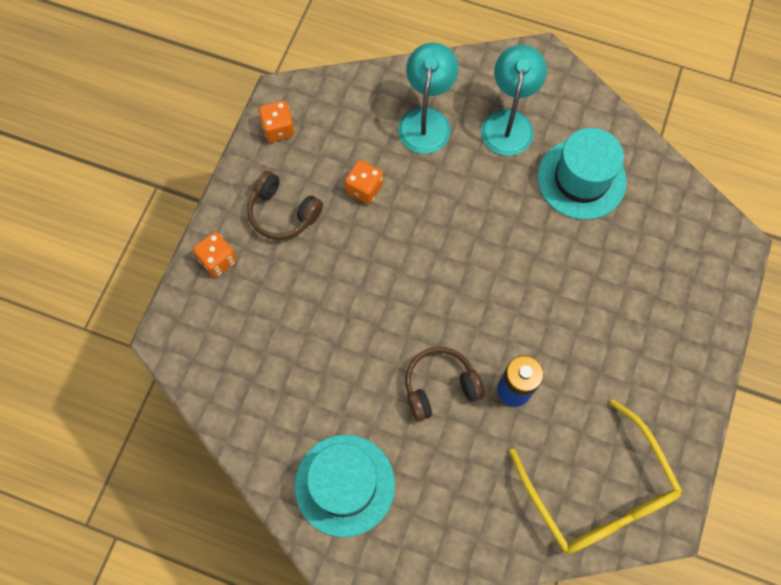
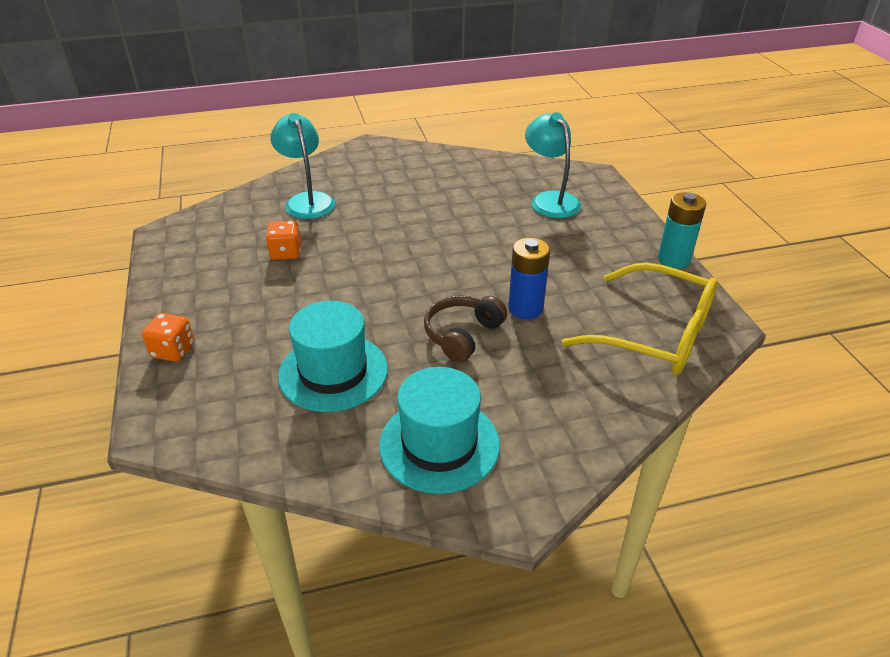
camera: 35 degrees left, 30 degrees down
brown headphones [247,171,323,240] -> none
orange dice [259,101,295,142] -> none
turquoise lamp [481,45,547,156] -> turquoise lamp moved to [525,112,581,218]
turquoise hat [537,128,627,220] -> turquoise hat moved to [278,301,388,412]
none -> turquoise battery [658,192,706,269]

